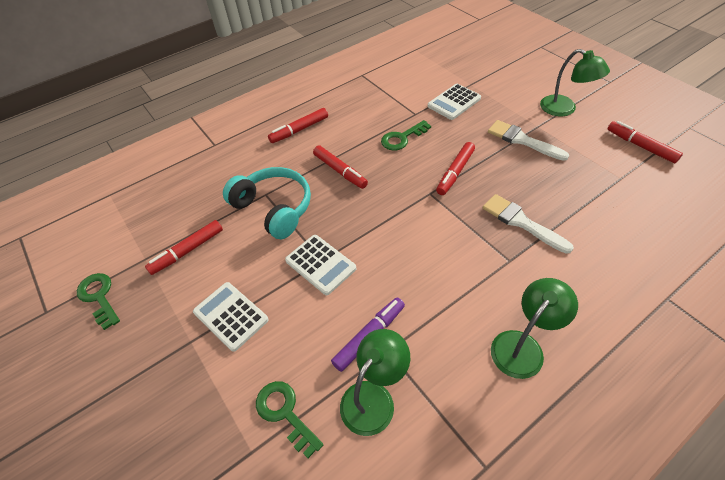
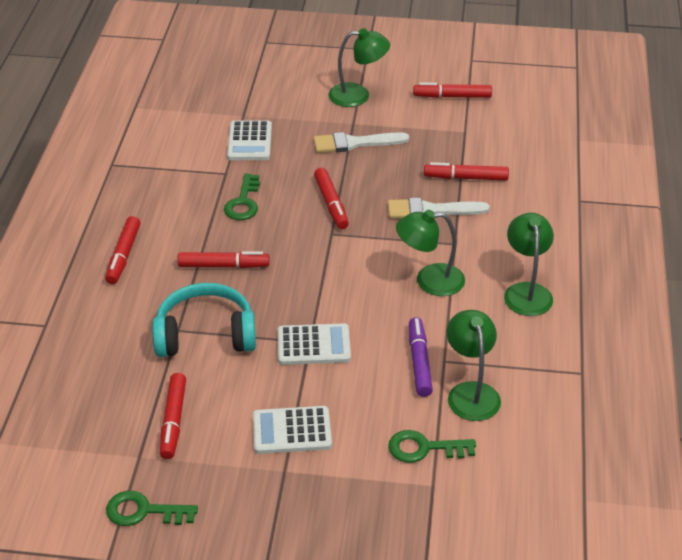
camera: 50 degrees left, 10 degrees down
none -> green lamp [396,210,465,296]
none -> red marker [424,162,509,181]

